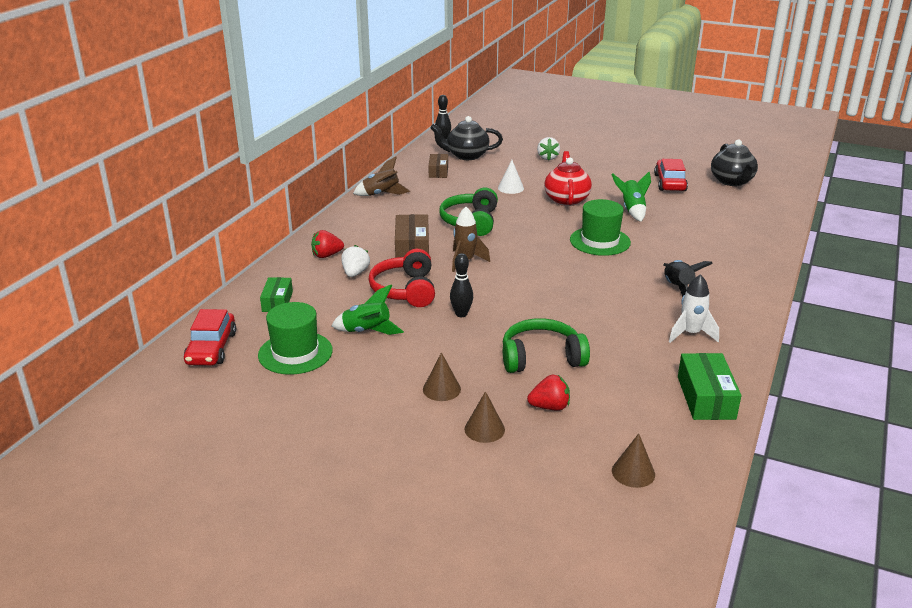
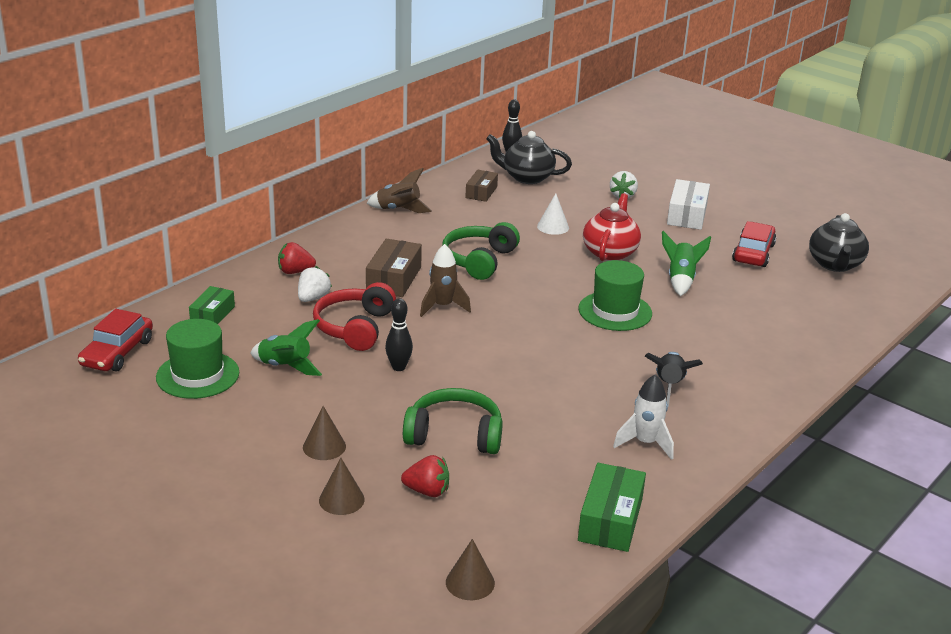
camera: 15 degrees right, 0 degrees up
none -> white box [667,179,710,230]

